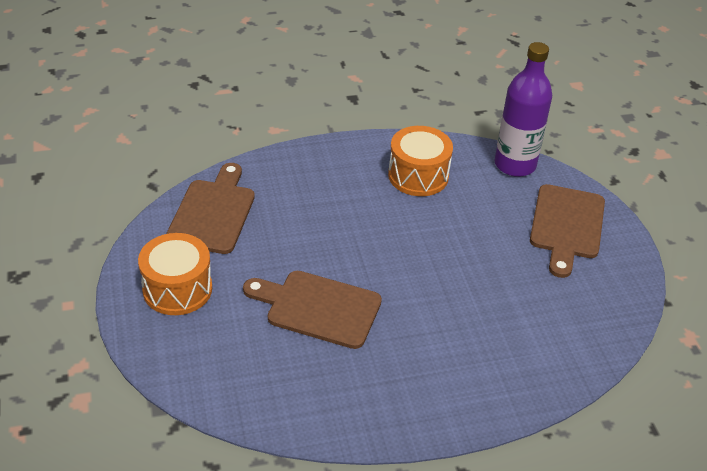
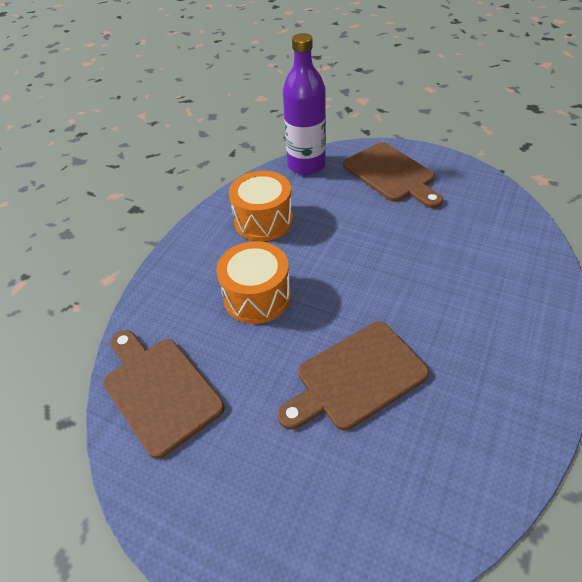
camera: 45 degrees left, 5 degrees up
orange drum [138,233,212,315] -> orange drum moved to [217,241,291,324]

